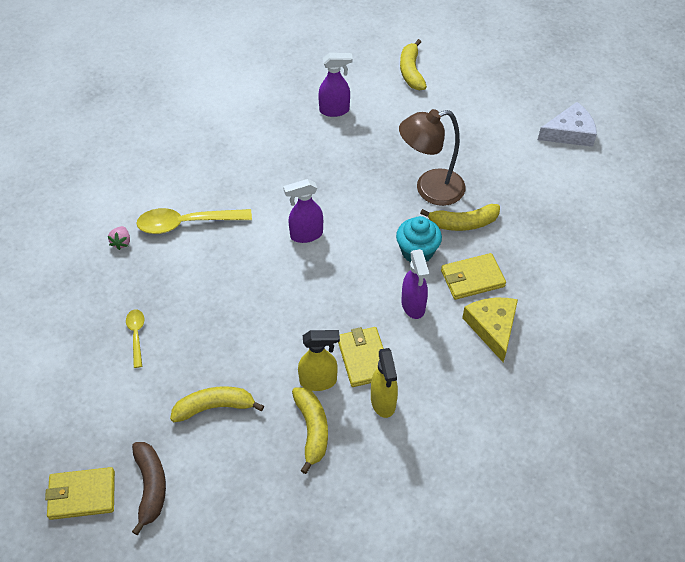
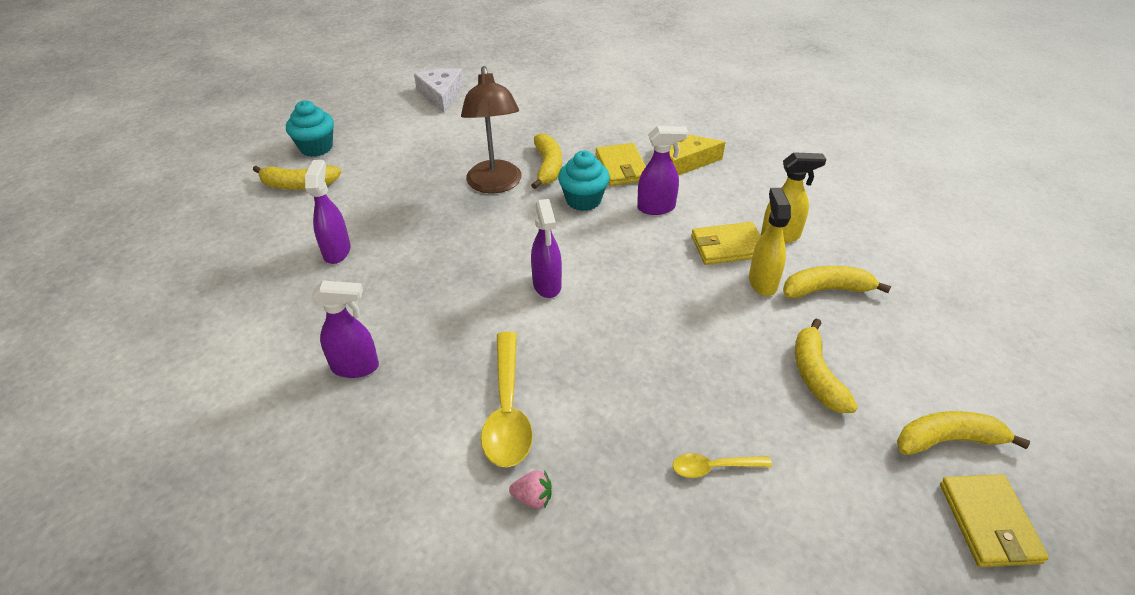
camera: 85 degrees left, 10 degrees down
brown banana [132,442,166,535] -> yellow banana [897,411,1030,455]
none -> turquoise cupcake [286,100,334,157]
none -> purple spray bottle [312,281,379,378]

